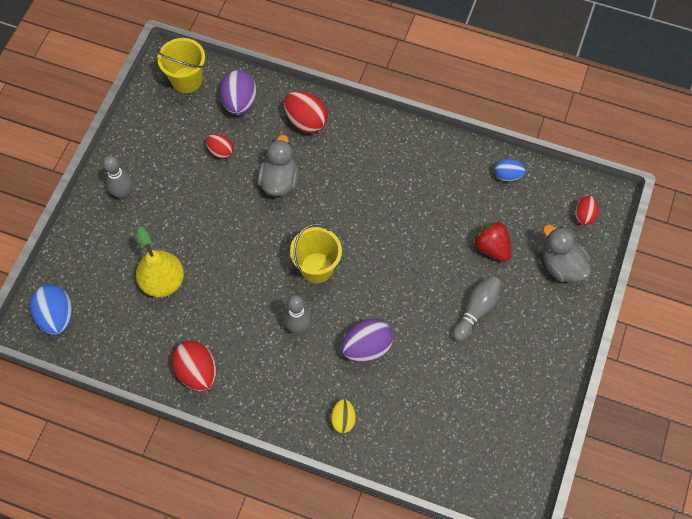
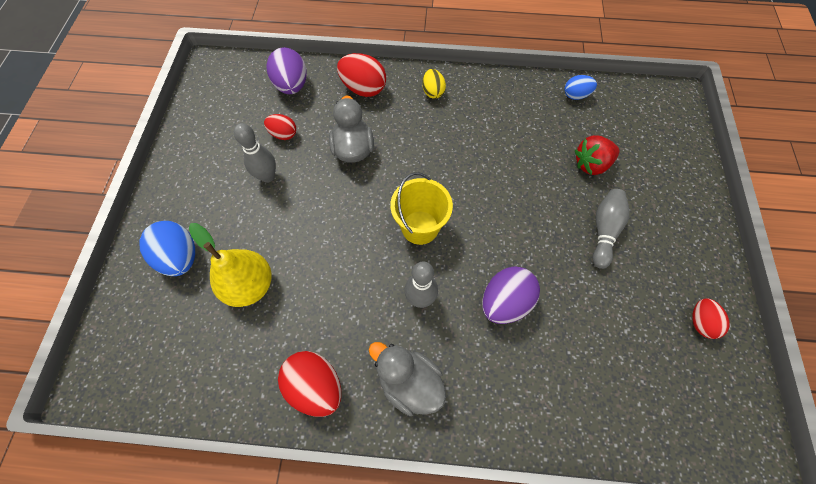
camera: 15 degrees left, 0 degrees up
blue egg [30,285,72,335] -> blue egg moved to [139,221,195,276]
grey bowling pin [103,156,133,199] -> grey bowling pin moved to [234,123,276,183]
yellow bucket [157,38,205,93] -> none
yellow egg [330,399,356,433] -> yellow egg moved to [422,69,446,99]
red strawberry [473,221,511,262] -> red strawberry turned 60 degrees counterclockwise [575,135,620,175]
grey duck [543,224,591,283] -> grey duck moved to [369,342,446,416]
red egg [575,196,599,225] -> red egg moved to [692,298,730,339]

